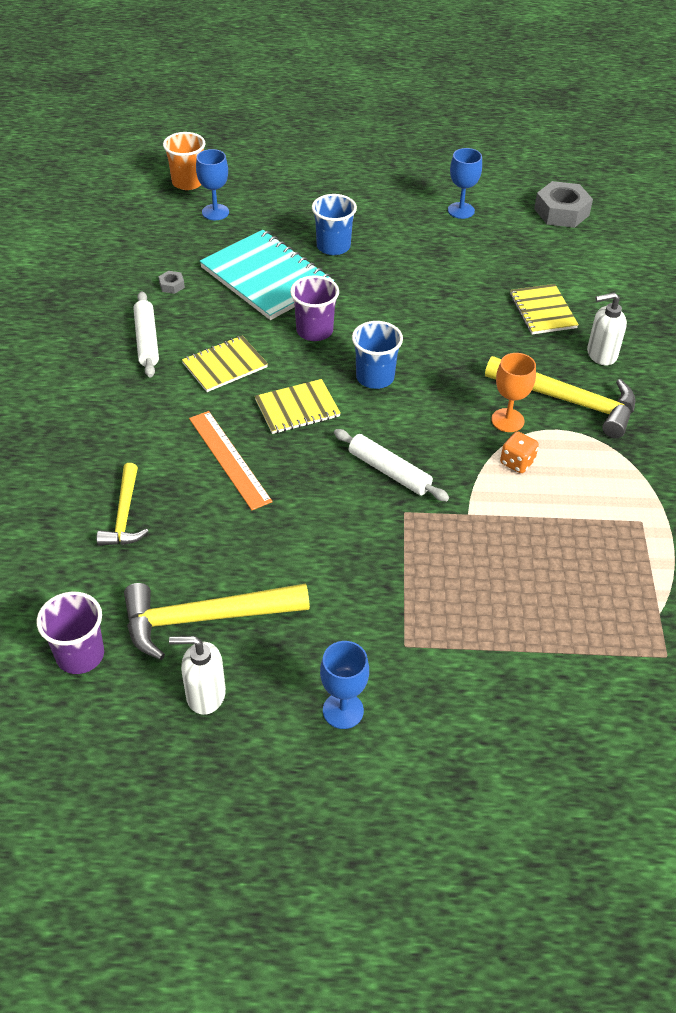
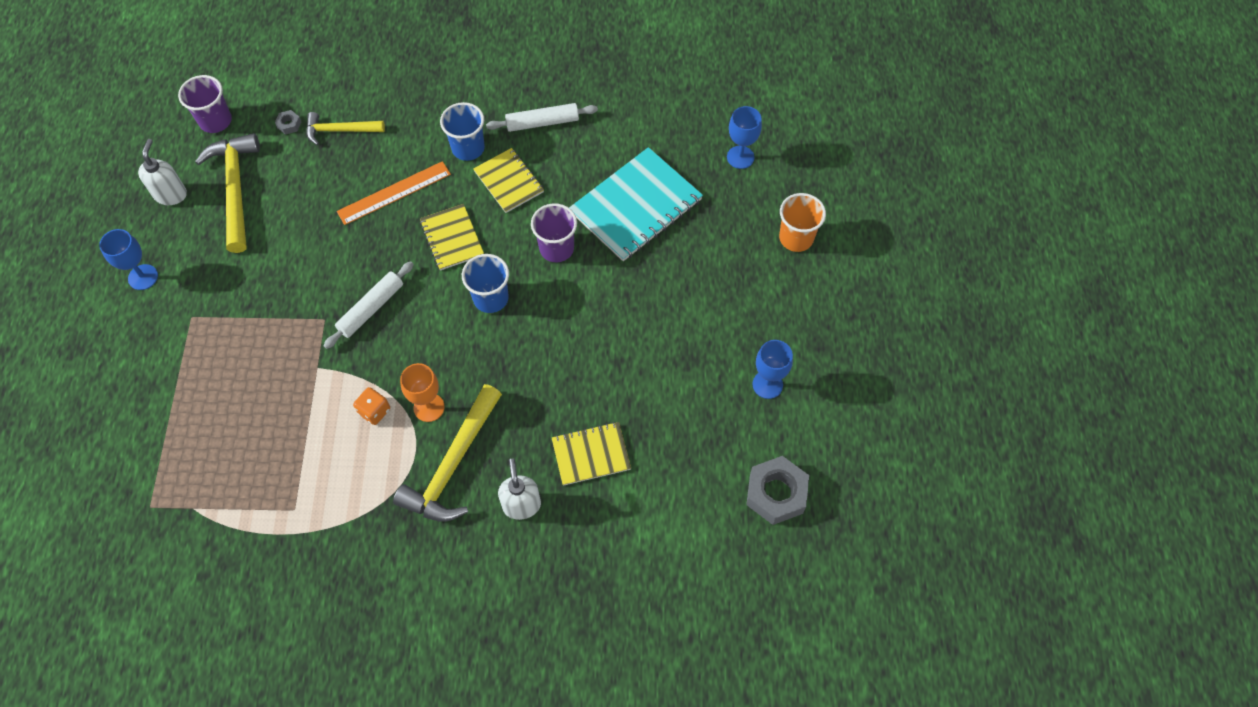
camera: 90 degrees right, 15 degrees up
grey nut [158,271,185,294] -> grey nut moved to [275,110,301,135]
orange cup [163,132,205,190] -> orange cup moved to [779,193,826,252]
blue cup [312,194,357,255] -> blue cup moved to [440,102,485,161]

